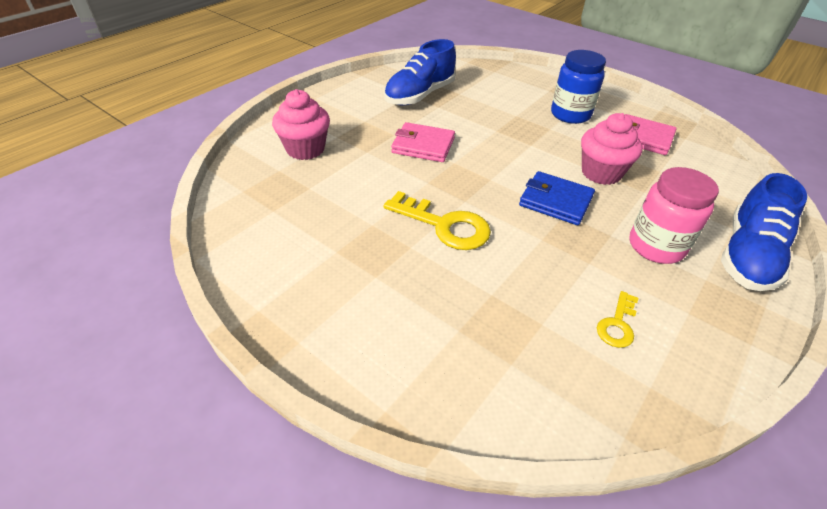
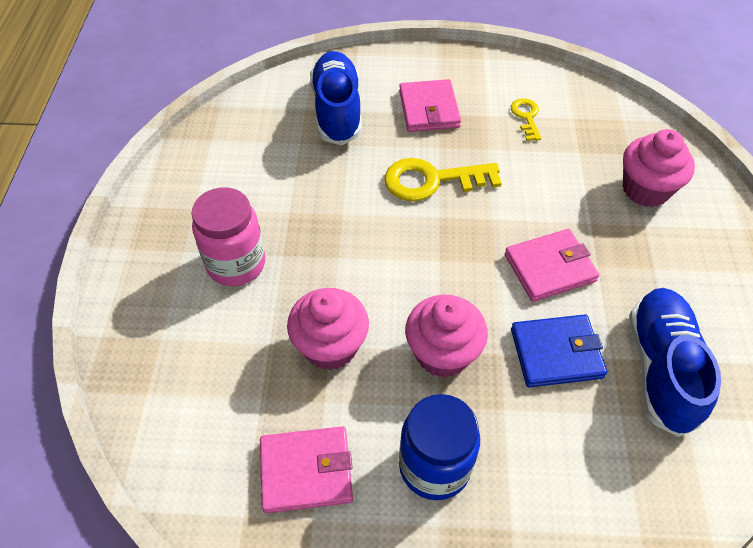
camera: 145 degrees right, 10 degrees up
blue wallet [519,171,595,225] -> blue wallet moved to [511,314,607,387]
yellow key [597,291,638,348] -> yellow key moved to [511,98,541,141]
blue shoe [721,173,807,291] -> blue shoe moved to [310,51,362,145]
none -> pink wallet [399,79,461,132]
none -> pink cupcake [405,295,488,378]

